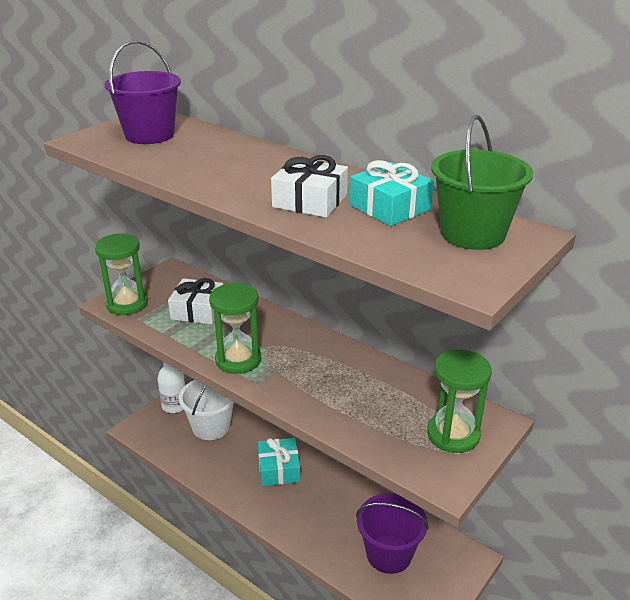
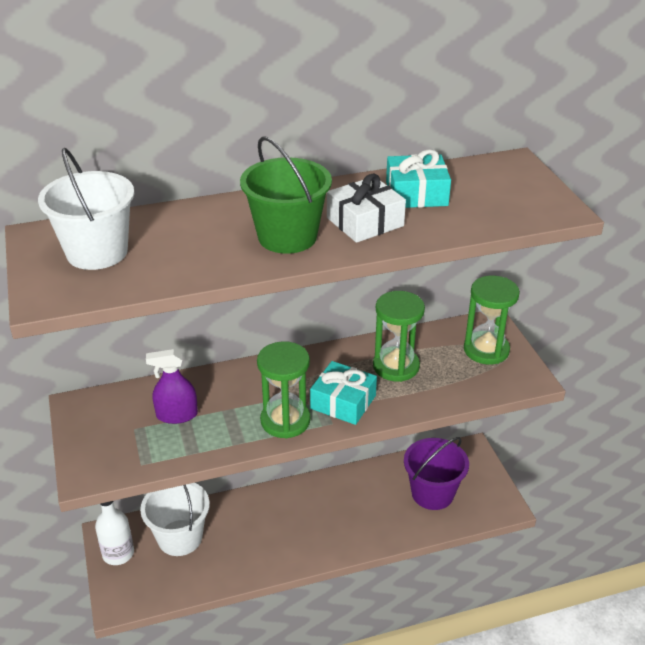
camera: 55 degrees left, 5 degrees up
green hourglass [95,233,148,315] -> green hourglass moved to [373,291,425,382]
purple bucket [104,40,181,144] -> white bucket [38,148,134,270]
white gift [168,278,224,324] -> purple spray bottle [146,349,198,424]
turquoise gift [258,438,300,486] -> turquoise gift moved to [310,361,377,425]
green bucket [431,115,533,250] -> green bucket moved to [240,136,332,254]

